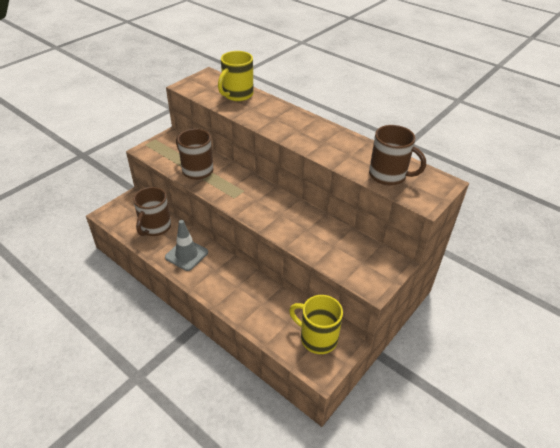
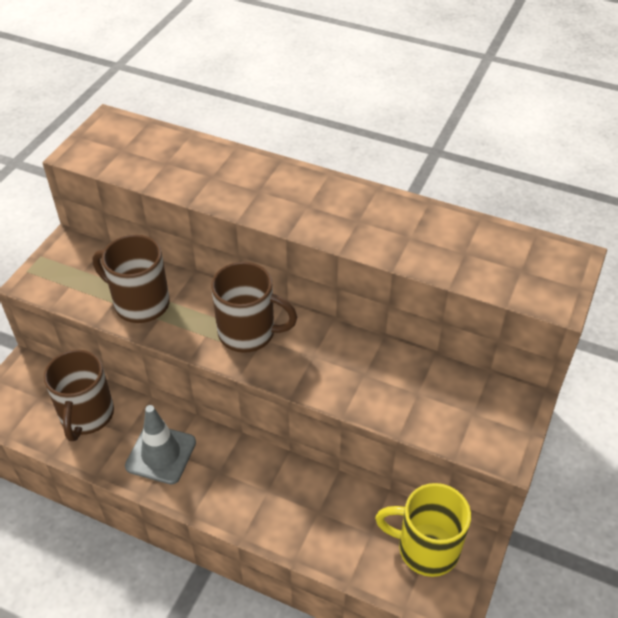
camera: 15 degrees left, 5 degrees up
yellow mug [218,51,253,101] -> none
brown mug [369,125,426,185] -> brown mug moved to [211,262,297,353]

